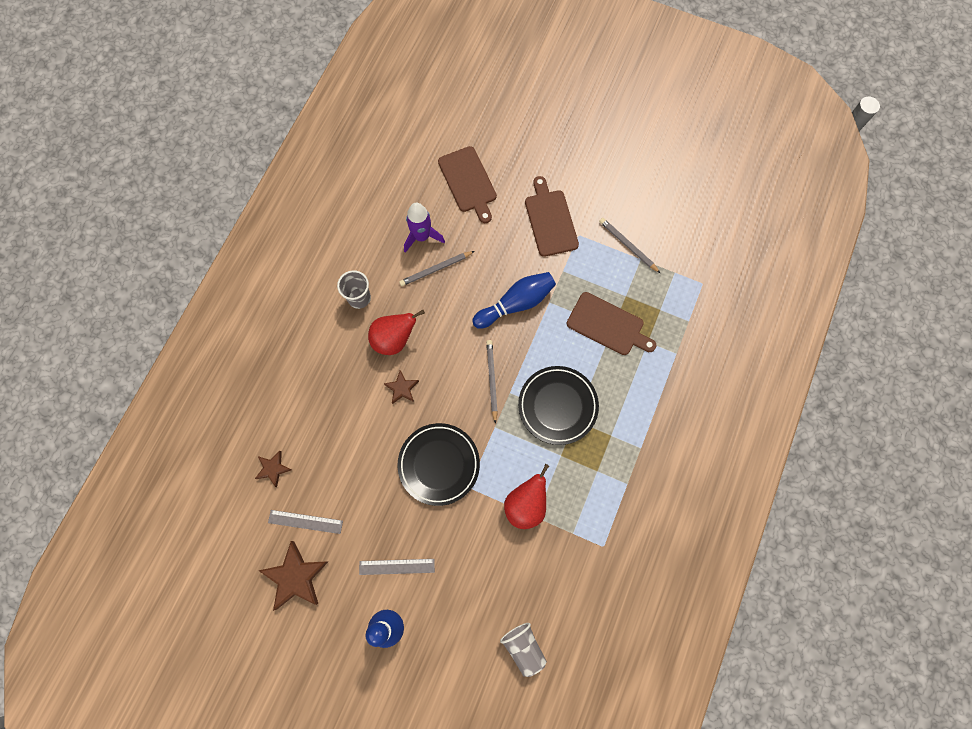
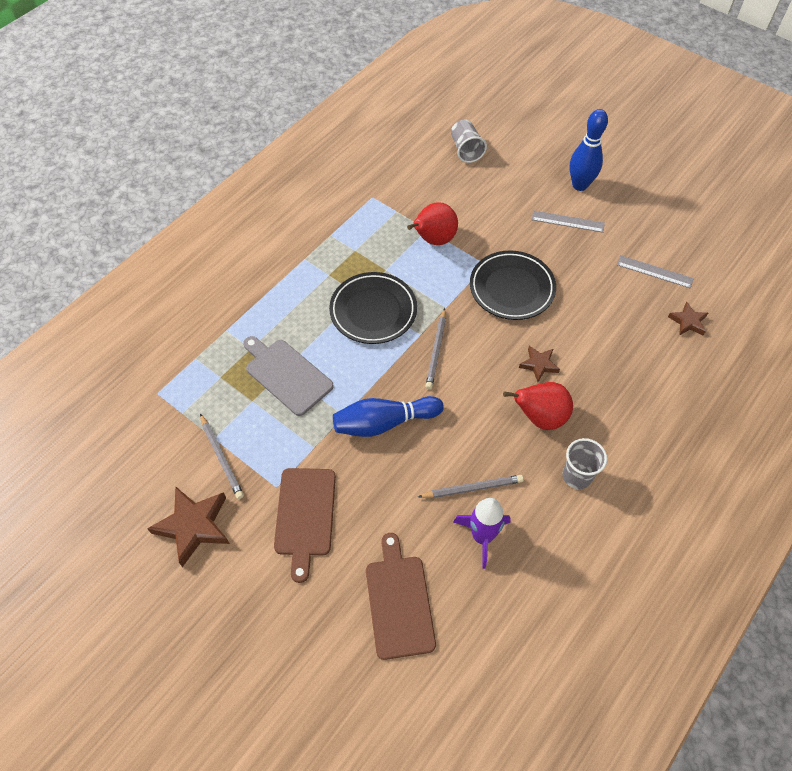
camera: 165 degrees left, 15 degrees down
brown star [259,541,329,611] -> brown star moved to [147,486,230,567]
brown cutting board [567,292,657,355] -> grey cutting board [243,336,334,416]

